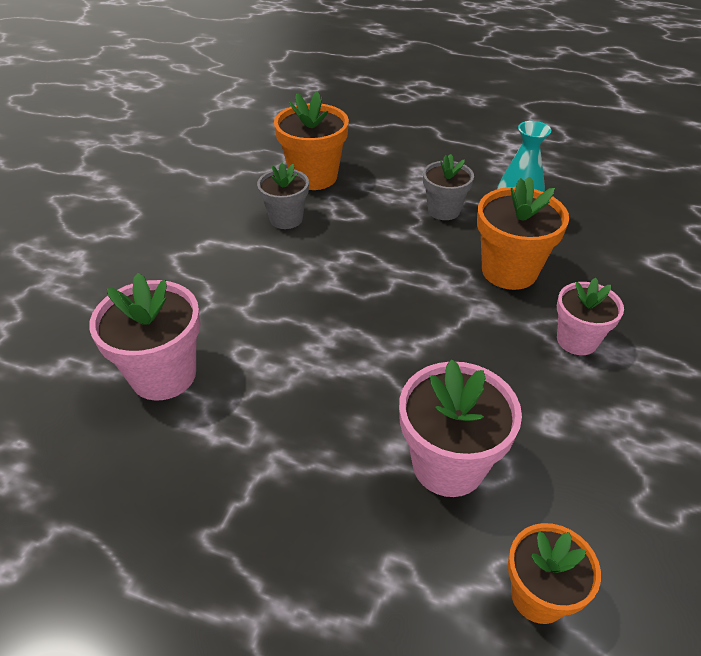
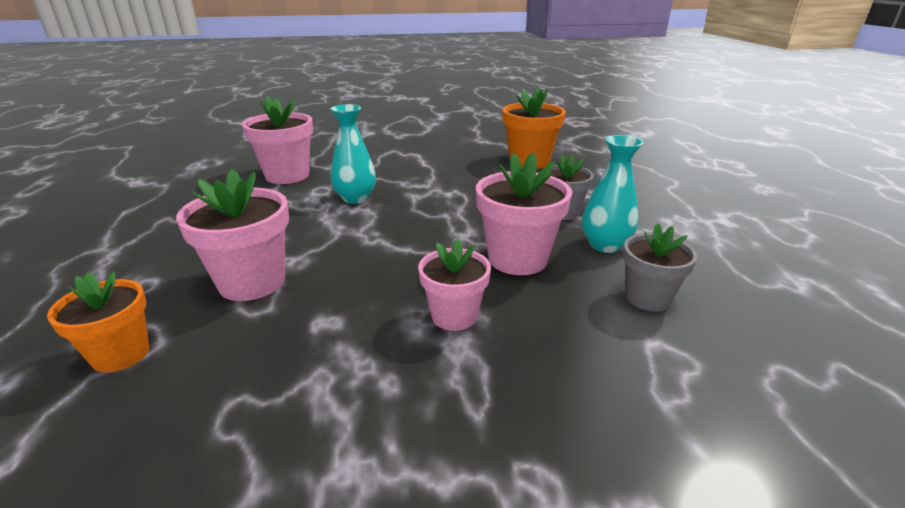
camera: 60 degrees right, 15 degrees down
grey flower pot [257,163,309,229] -> grey flower pot moved to [623,223,697,311]
orange flower pot [477,177,569,290] -> pink flower pot [476,153,572,275]
none -> turquoise vase [331,104,376,204]

